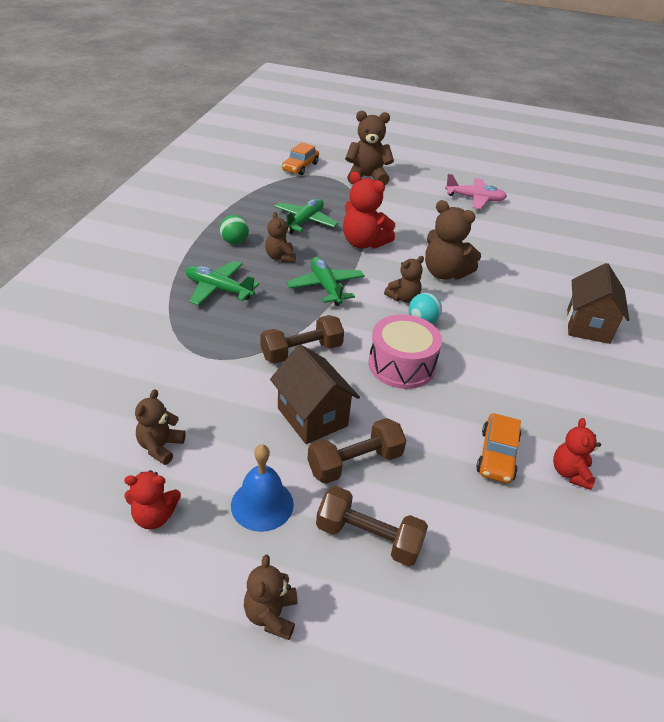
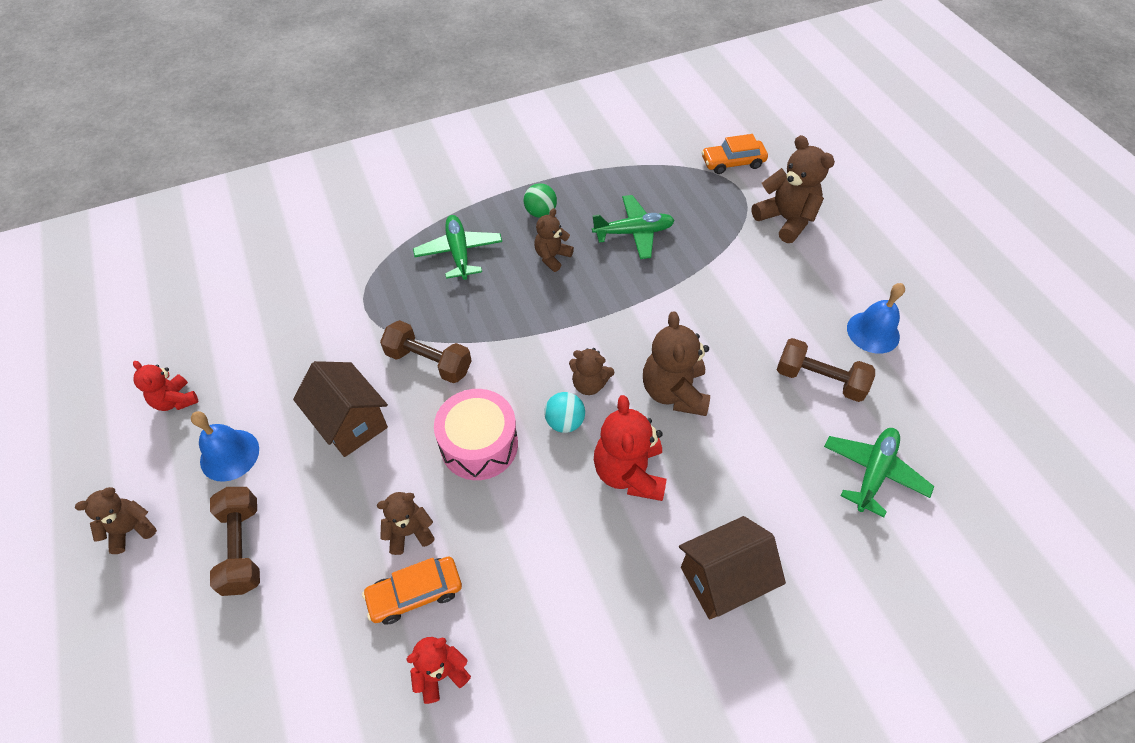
camera: 55 degrees right, 15 degrees up
brown teddy bear [135,389,185,465] -> brown teddy bear moved to [377,492,435,555]
brown house [270,344,360,444] -> brown house turned 60 degrees counterclockwise [293,361,388,457]
green plane [286,257,365,306] -> green plane moved to [824,428,934,518]
brown dumbbell [307,418,407,484] -> brown dumbbell moved to [777,338,875,402]
red teddy bear [343,172,395,249] -> red teddy bear moved to [594,395,667,501]
pink plane [445,174,507,209] -> blue bell [847,283,905,354]

